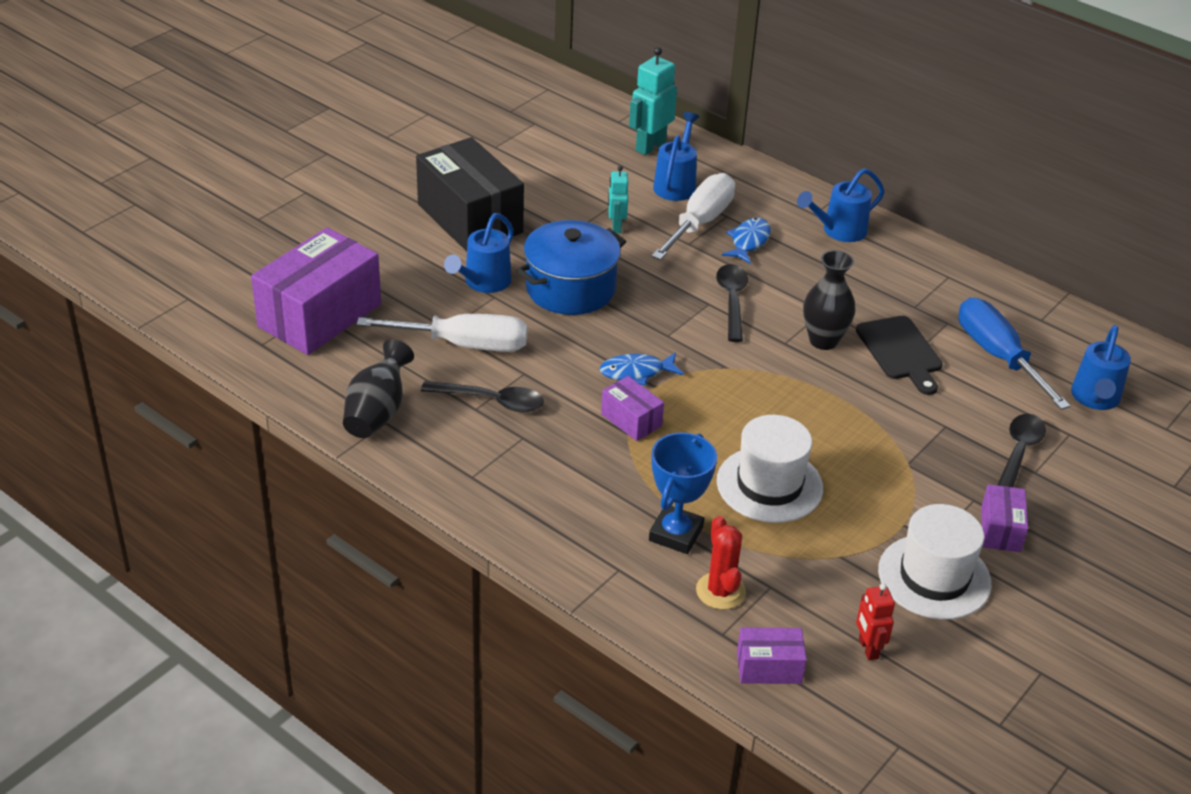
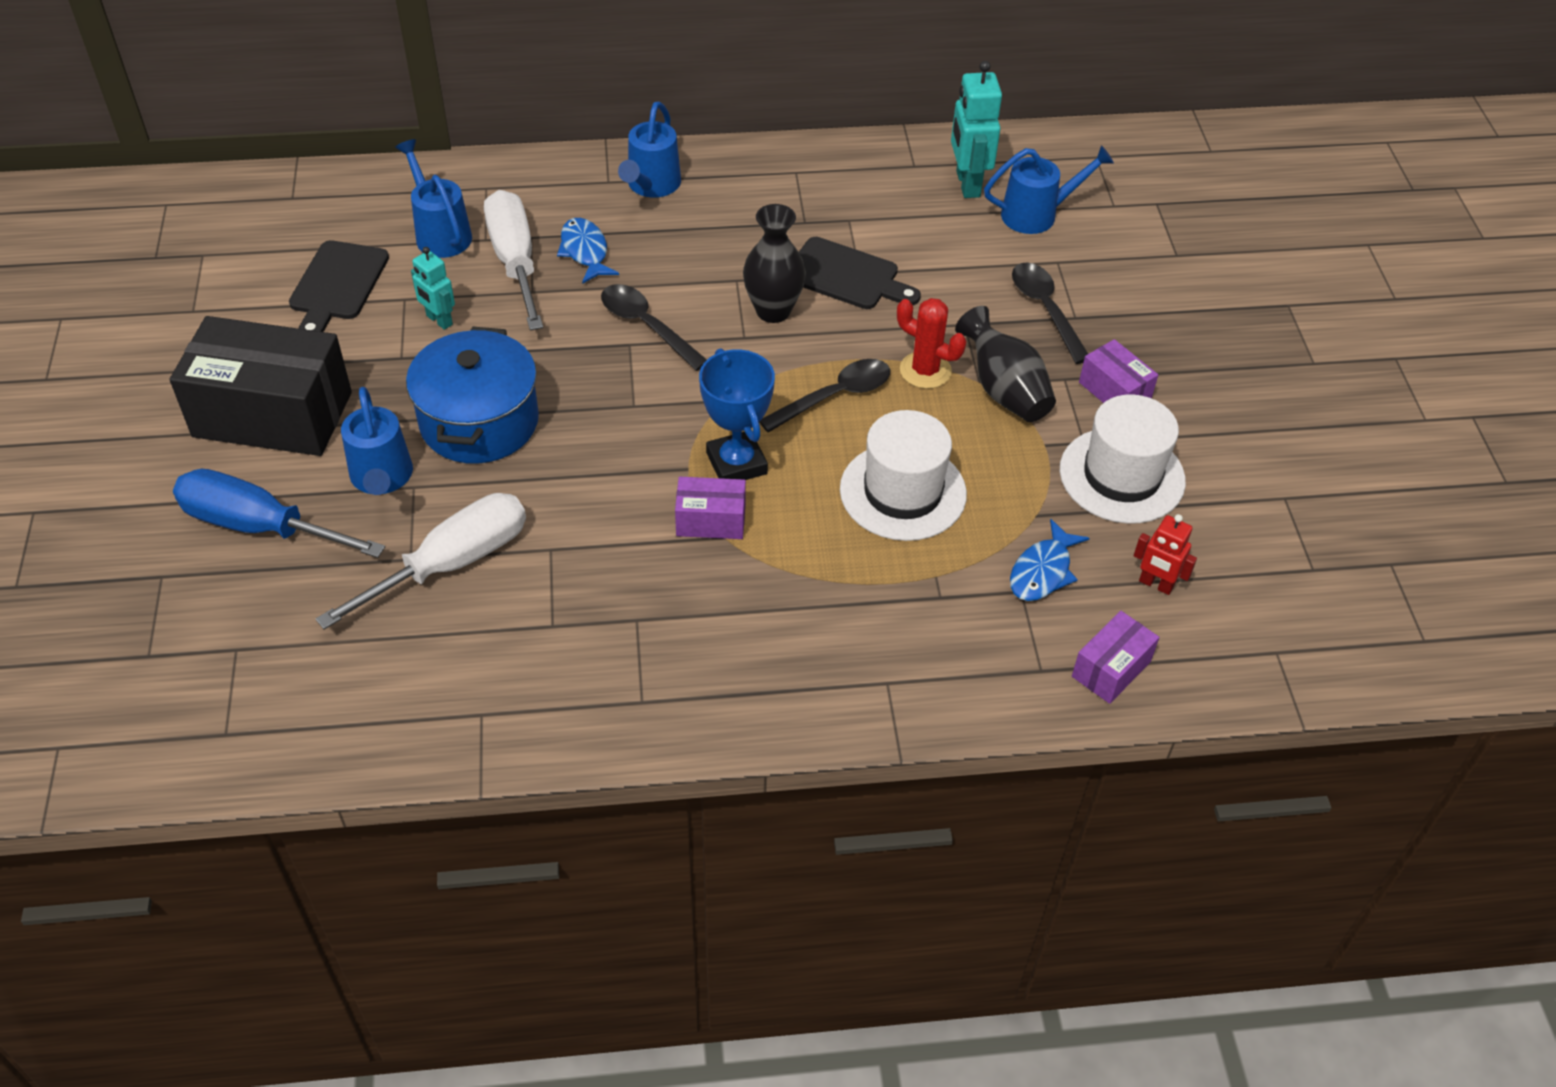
camera: 45 degrees left, 10 degrees up
purple box [251,227,381,355] -> none
black vase [343,339,414,438] -> black vase moved to [955,306,1056,422]
black spoon [421,381,544,412] -> black spoon moved to [759,359,890,432]
blue fish [600,352,684,386] -> blue fish moved to [1010,519,1089,601]
turquoise robot [629,47,677,155] -> turquoise robot moved to [951,61,1002,198]
blue trophy [649,432,717,554] -> blue trophy moved to [699,348,775,480]
red cactus [696,516,746,610] -> red cactus moved to [897,298,966,389]
blue screwdriver [958,298,1071,410] -> blue screwdriver moved to [173,469,385,558]
blue watering can [1071,325,1131,410] -> blue watering can turned 75 degrees counterclockwise [984,145,1114,234]
none -> black cutting board [289,240,389,332]

